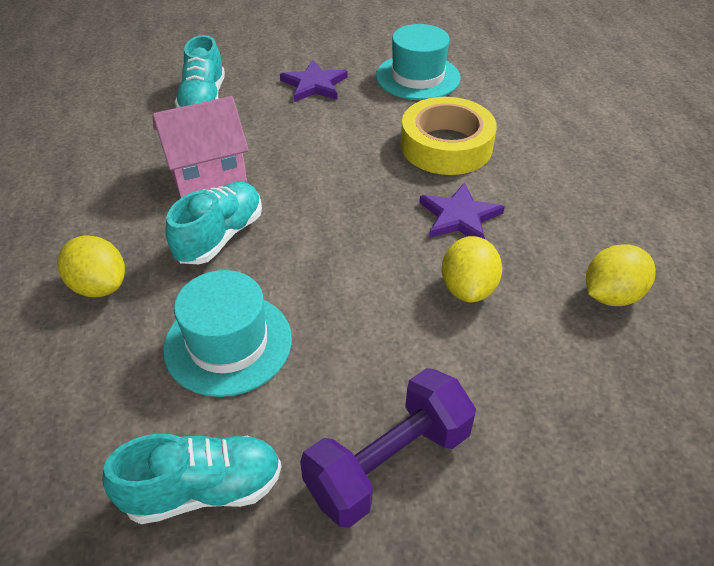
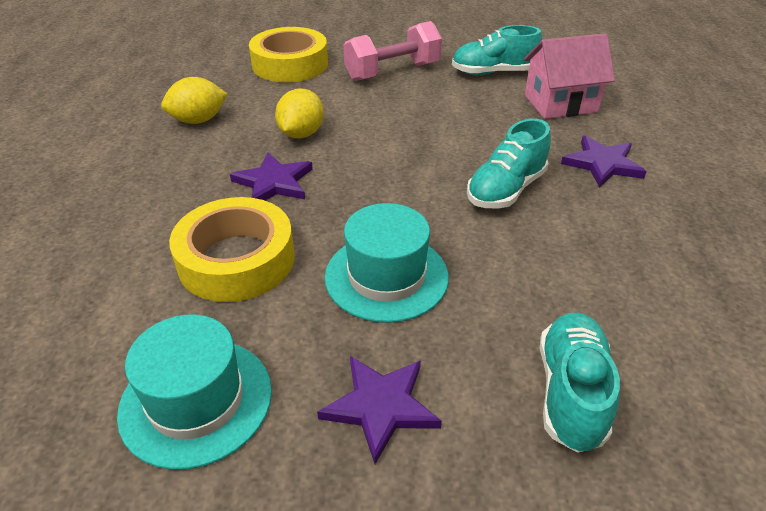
camera: 170 degrees left, 5 degrees down
yellow lemon [57,236,125,297] -> purple star [561,135,647,188]
pink house [152,96,249,198] -> pink house moved to [524,33,615,119]
turquoise hat [163,270,292,397] -> turquoise hat moved to [325,203,449,323]
purple dumbbell [300,368,476,528] -> pink dumbbell [343,21,442,81]
none -> yellow tape [249,27,328,82]

